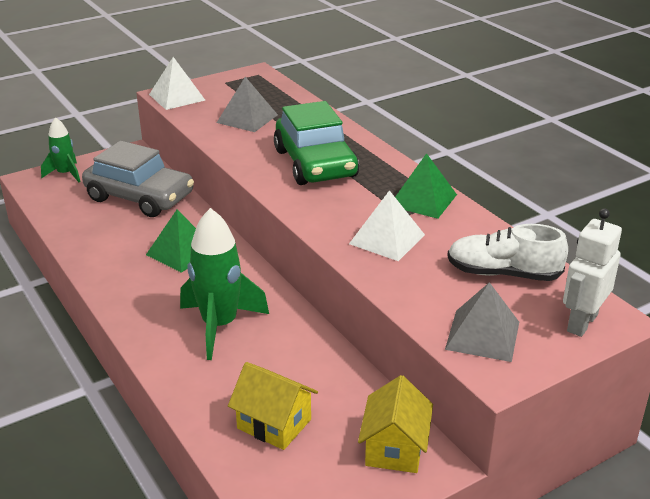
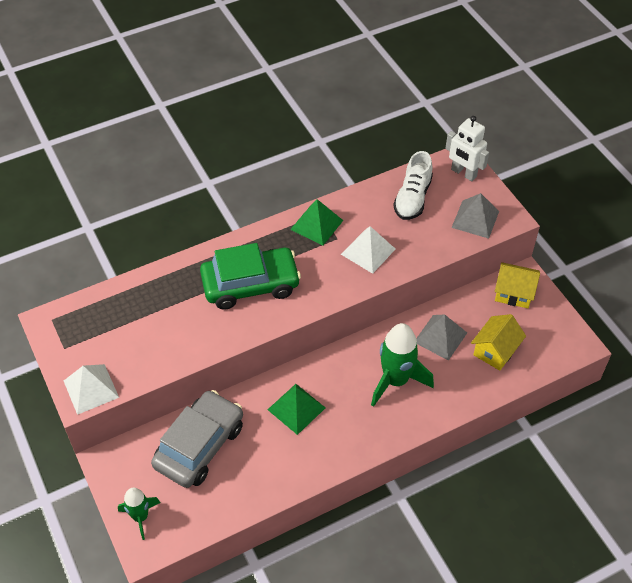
camera: 85 degrees left, 20 degrees up
grey pyramid [217,77,278,132] -> grey pyramid moved to [416,315,467,361]

